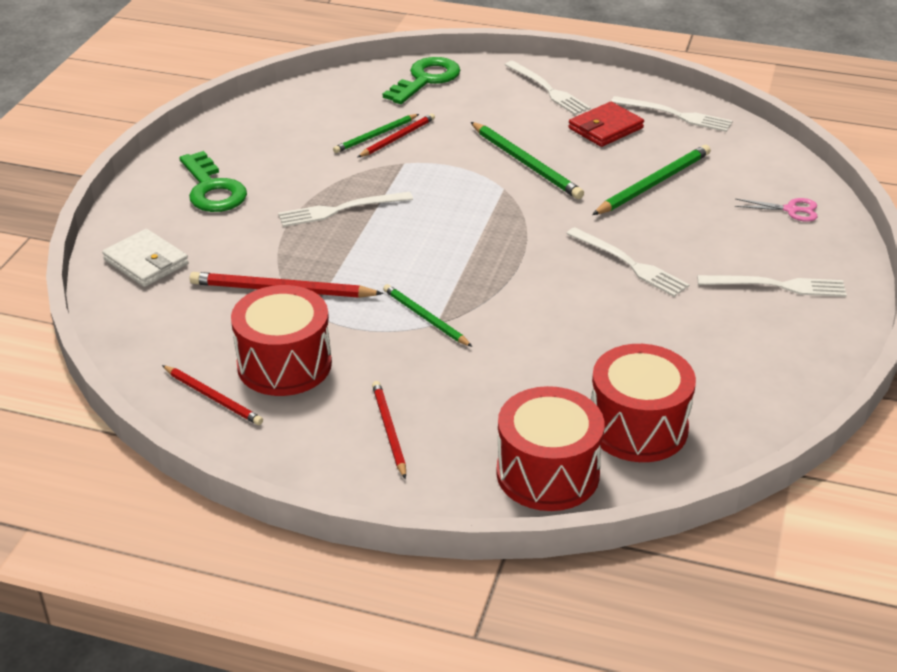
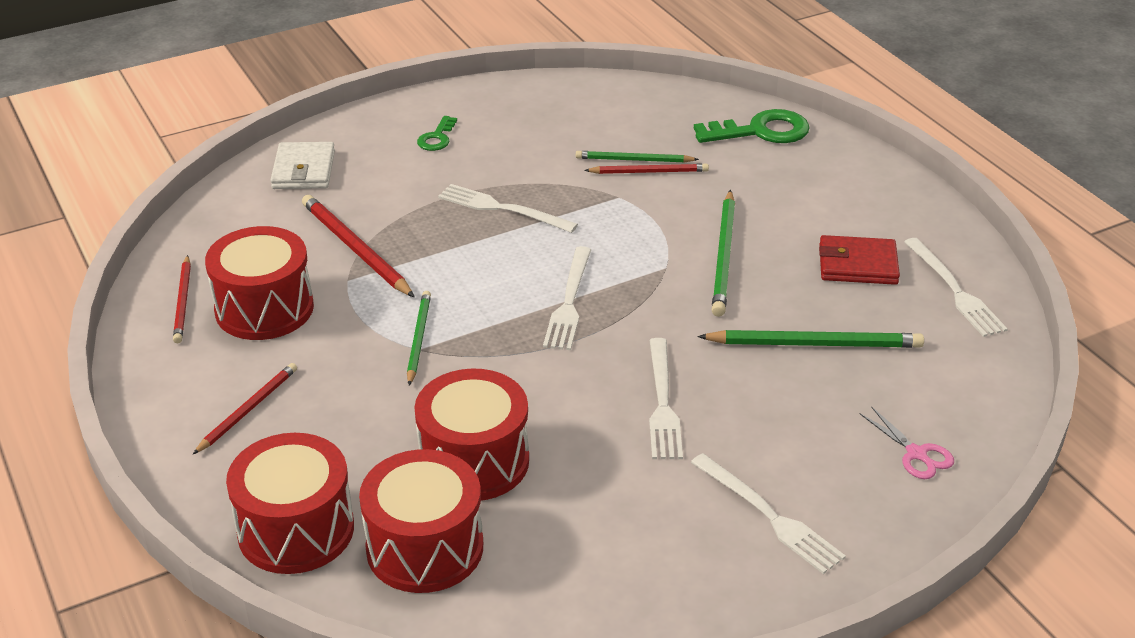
camera: 45 degrees right, 0 degrees up
green key [179,151,247,212] -> green key [417,116,457,151], size x0.54
white fork [505,61,591,115] -> white fork moved to [543,246,591,350]
none -> red drum [414,369,529,501]

